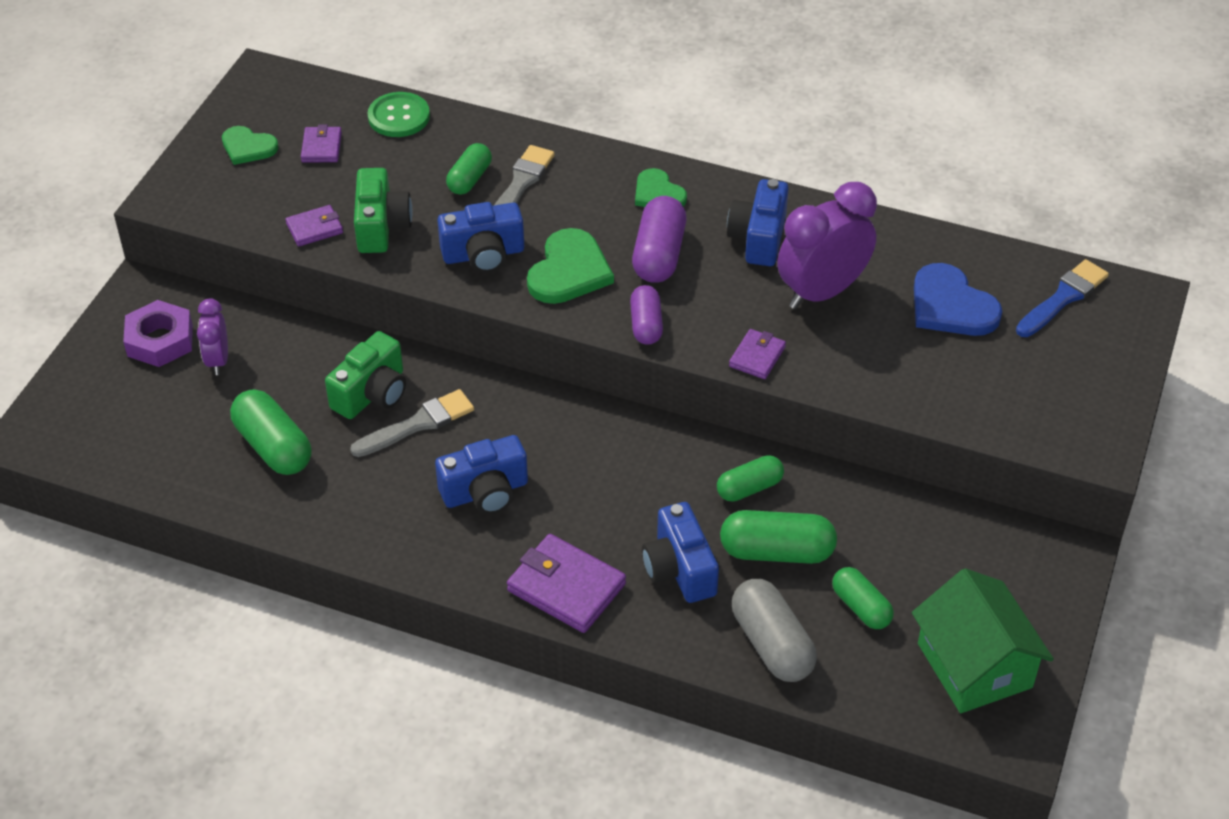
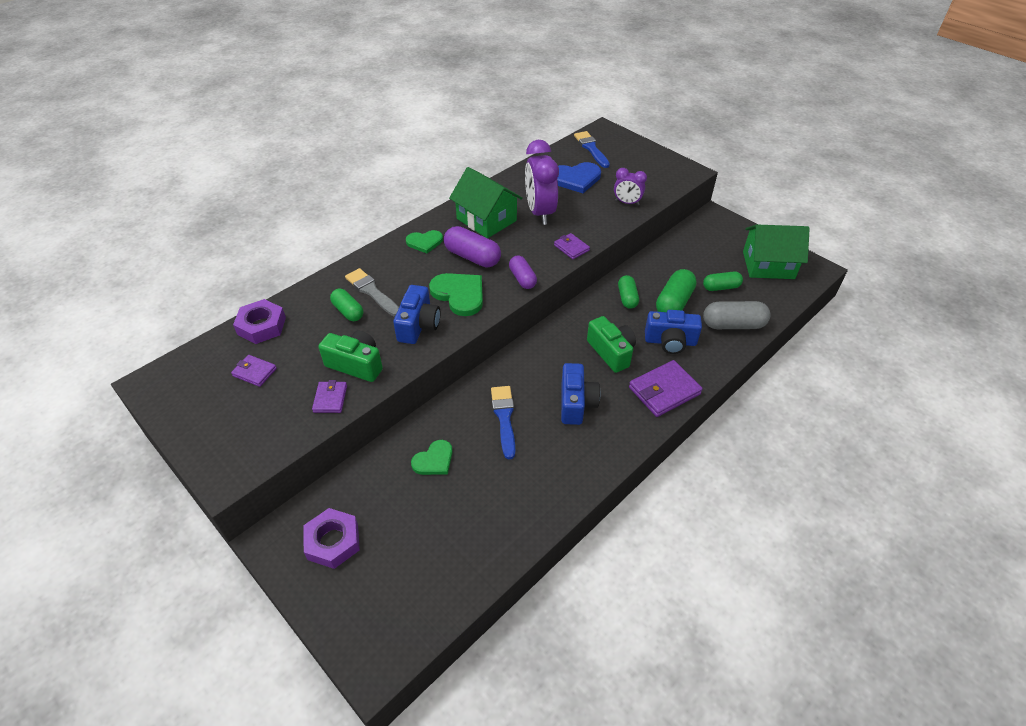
camera: 65 degrees left, 0 degrees up
purple clock [197,299,228,375] -> purple clock moved to [614,168,647,205]
green heart [222,126,278,165] -> green heart moved to [411,440,453,475]
green capsule [230,389,312,475] -> none
green camera [325,331,406,419] -> green camera moved to [587,316,636,373]
grey brush [350,389,474,457] -> blue brush [491,386,515,459]
green button [368,92,430,137] -> purple nut [233,299,286,344]
purple capsule [630,285,663,345] -> purple capsule turned 45 degrees clockwise [509,255,537,289]
blue camera [727,179,789,266] -> green house [449,167,523,238]

